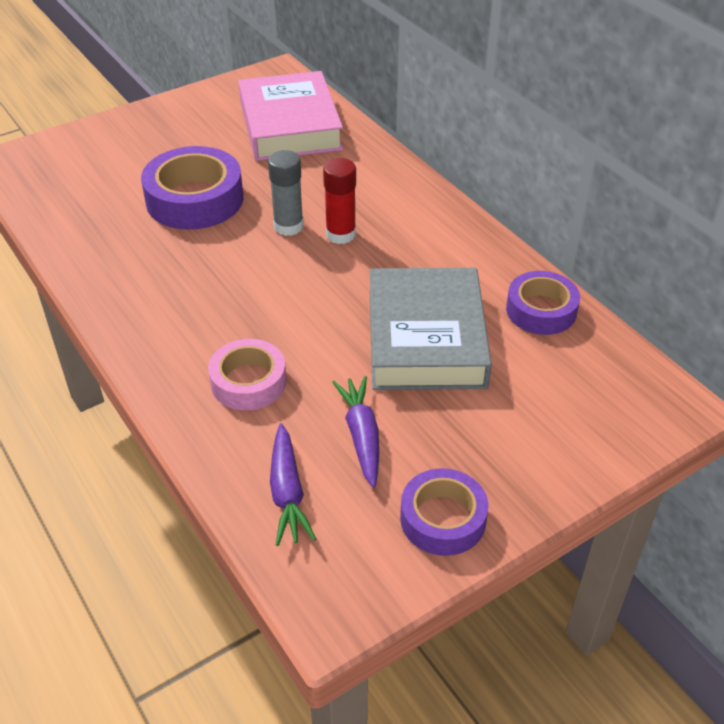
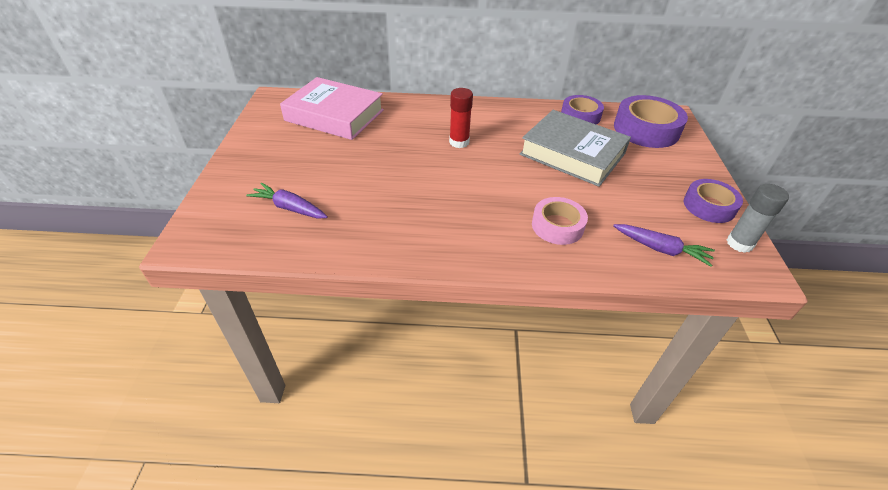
camera: 55 degrees left, 0 degrees up
purple tape [141,146,243,230] -> purple tape moved to [614,95,688,148]
grey glue stick [268,150,304,236] -> grey glue stick moved to [727,184,789,253]
purple carrot [332,376,379,488] -> purple carrot moved to [246,183,328,218]

